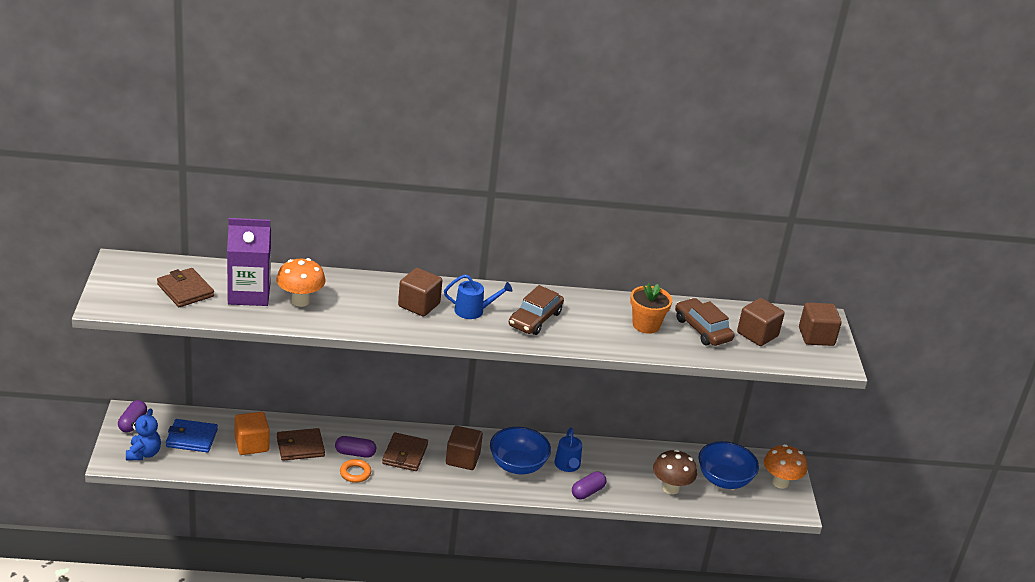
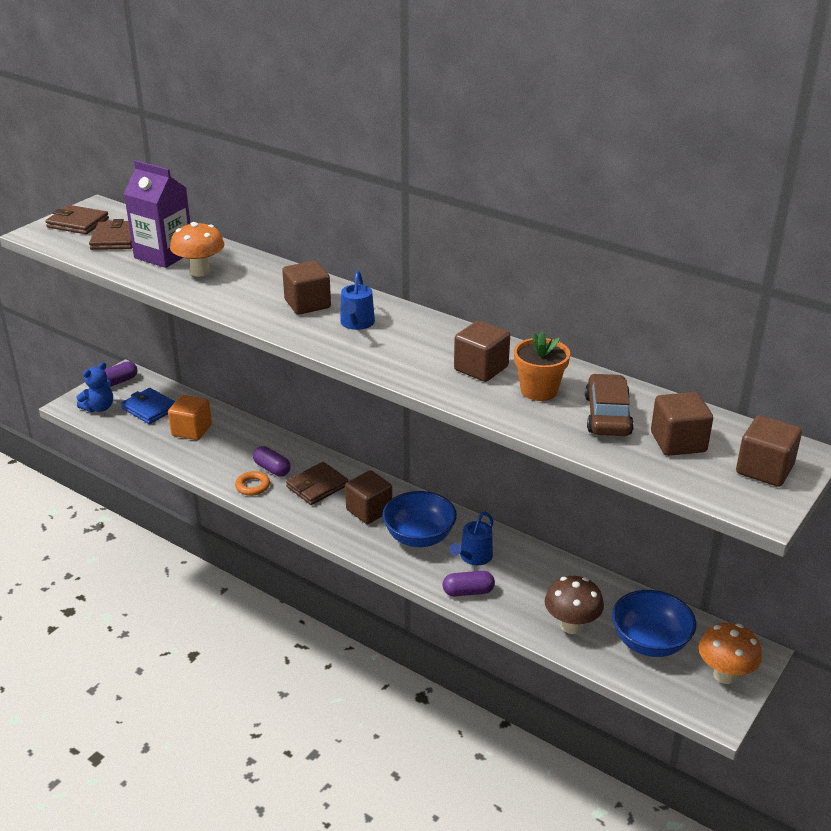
camera: 40 degrees right, 0 degrees up
brown wallet [277,428,325,461] -> brown wallet moved to [45,205,109,234]
blue watering can [444,274,512,319] -> blue watering can turned 60 degrees clockwise [340,271,375,330]
brown car [509,285,564,335] -> none
none -> brown cube [454,320,510,382]

